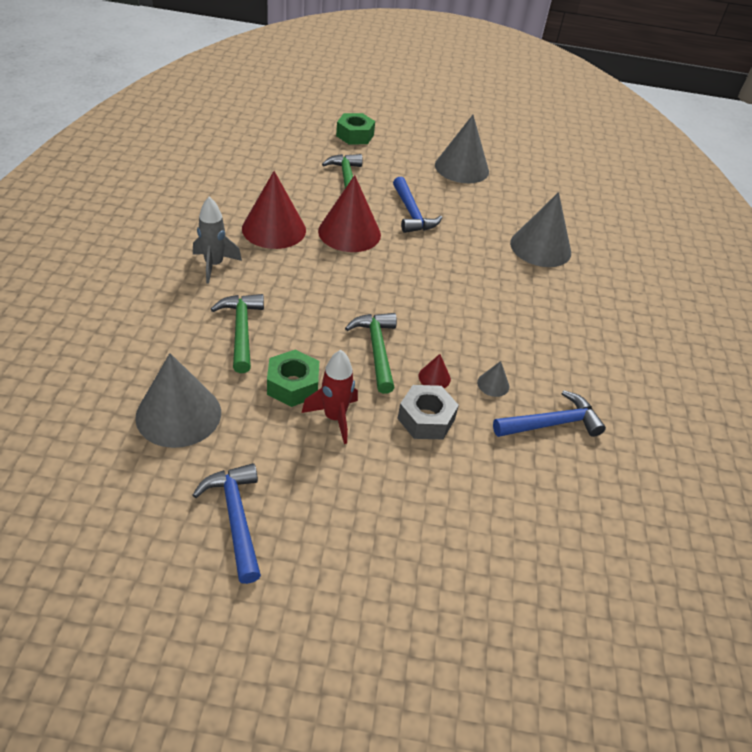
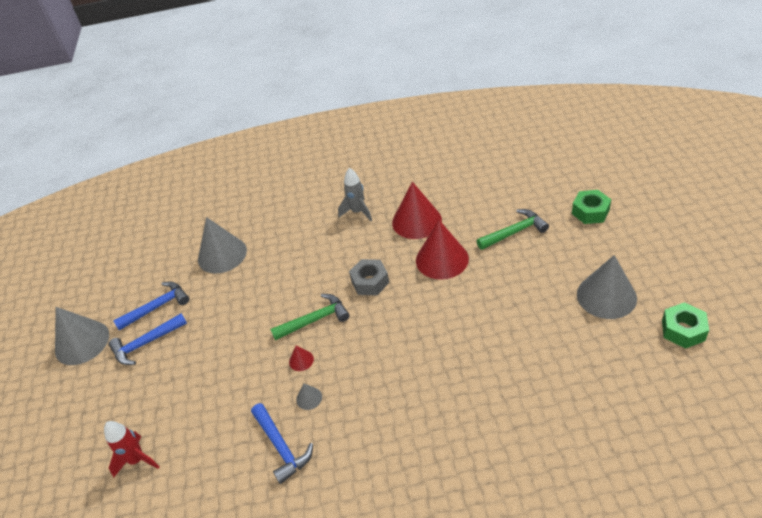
camera: 85 degrees right, 0 degrees up
green hammer [211,294,264,373] -> none
green nut [267,350,319,407] -> green nut moved to [662,302,709,349]
red rocket [301,350,358,444] -> red rocket moved to [104,421,159,477]
blue hammer [393,177,442,233] -> blue hammer moved to [109,313,187,365]
grey nut [397,385,459,439] -> grey nut moved to [349,259,389,296]
grey cone [510,192,571,267] -> grey cone moved to [55,307,109,365]

